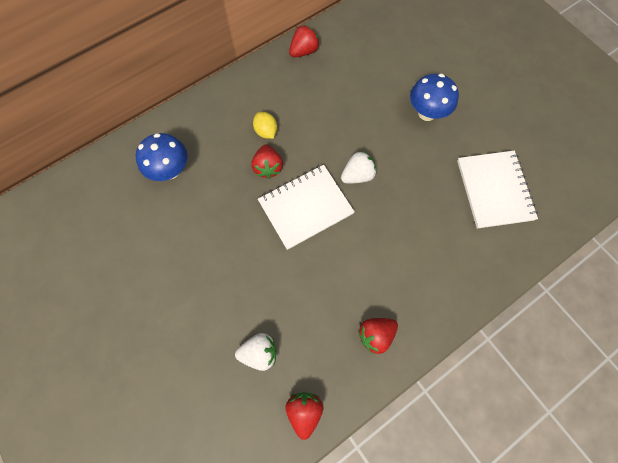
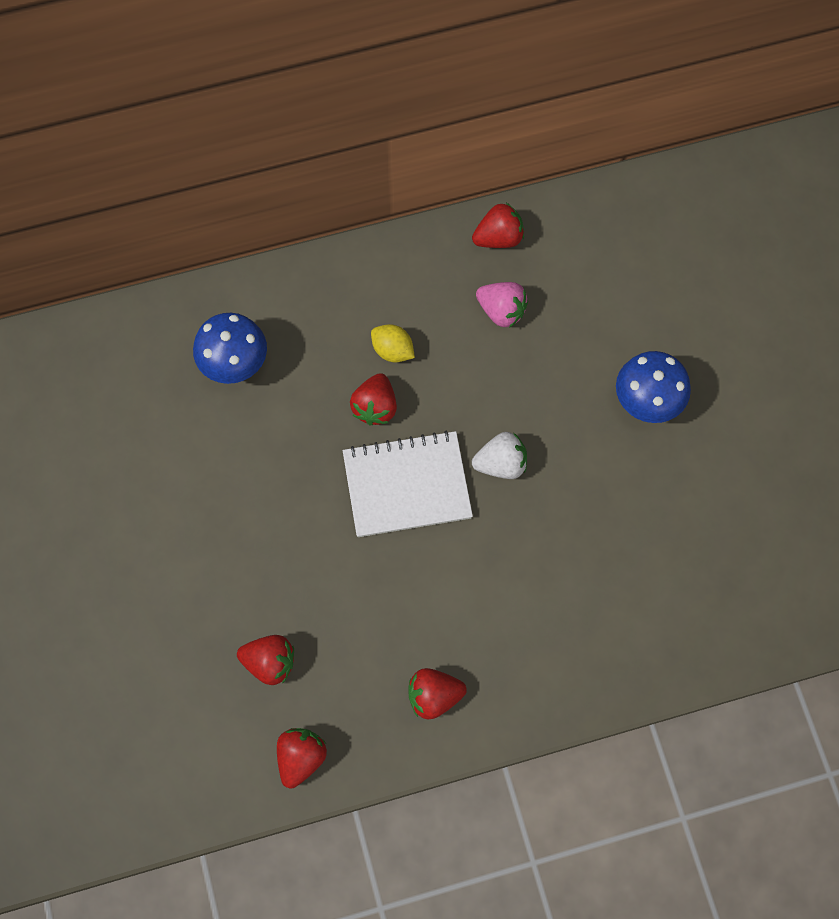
camera: 20 degrees right, 0 degrees up
white strawberry [235,333,277,371] -> red strawberry [237,635,294,685]
yellow lemon [253,112,277,139] -> yellow lemon turned 45 degrees counterclockwise [371,324,415,363]
white notebook [457,150,538,229] -> none
none -> pink strawberry [476,282,528,328]

